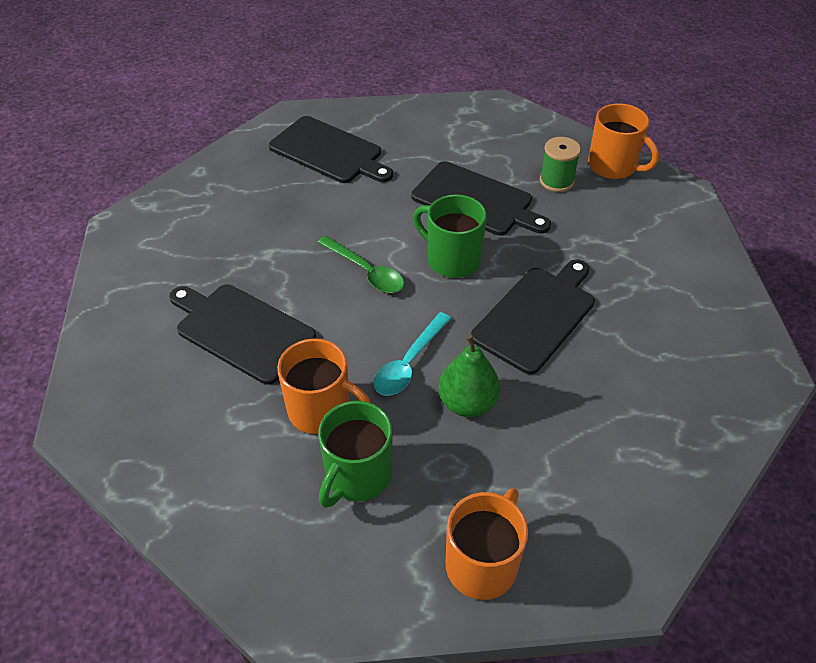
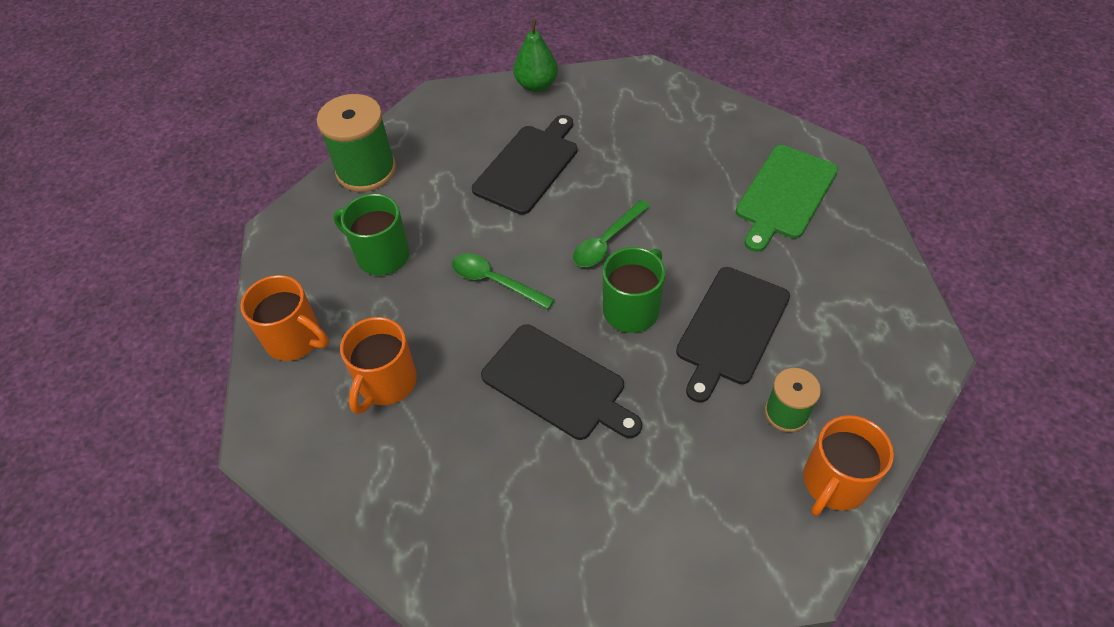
camera: 90 degrees right, 5 degrees up
black cutting board [269,116,393,183] -> green cutting board [736,145,838,252]
orange mug [277,338,371,434] -> orange mug moved to [340,317,417,414]
turquoise spoon [374,312,451,396] -> green spoon [452,253,555,309]
green pear [438,335,500,417] -> green pear moved to [513,19,558,92]
none -> green spool [317,94,396,192]

